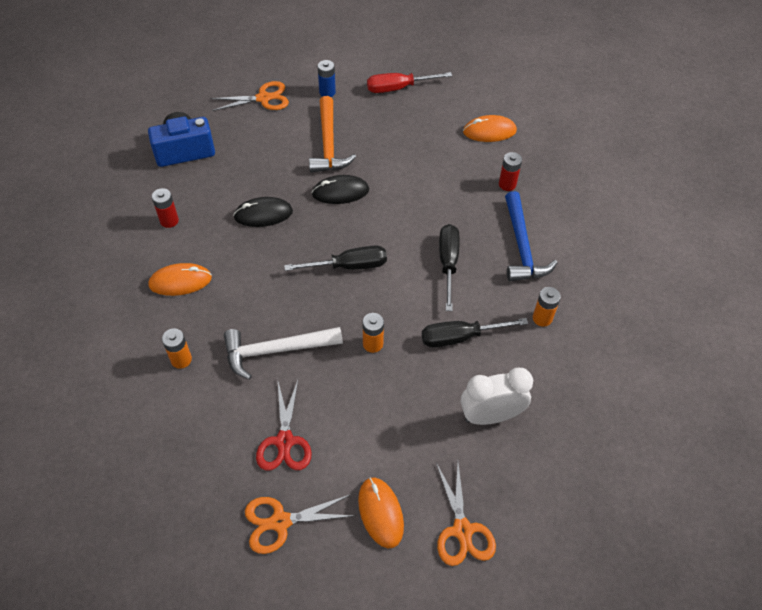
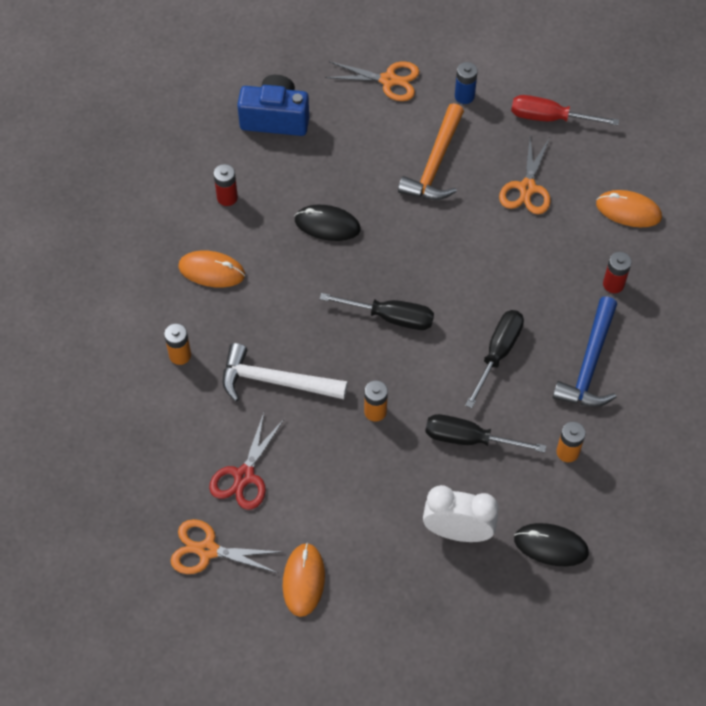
camera: 25 degrees right, 5 degrees up
black mouse [312,175,369,204] -> black mouse moved to [514,523,589,566]
orange scissors [436,463,496,566] -> orange scissors moved to [499,137,551,214]

